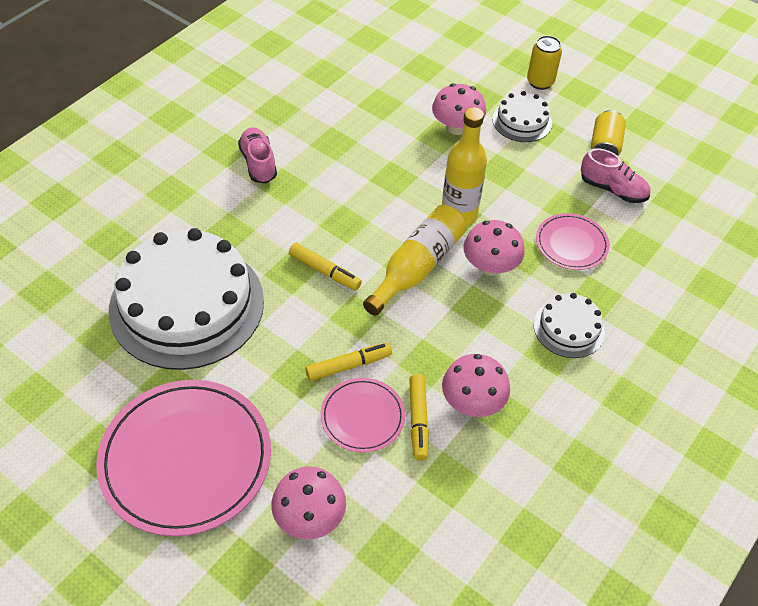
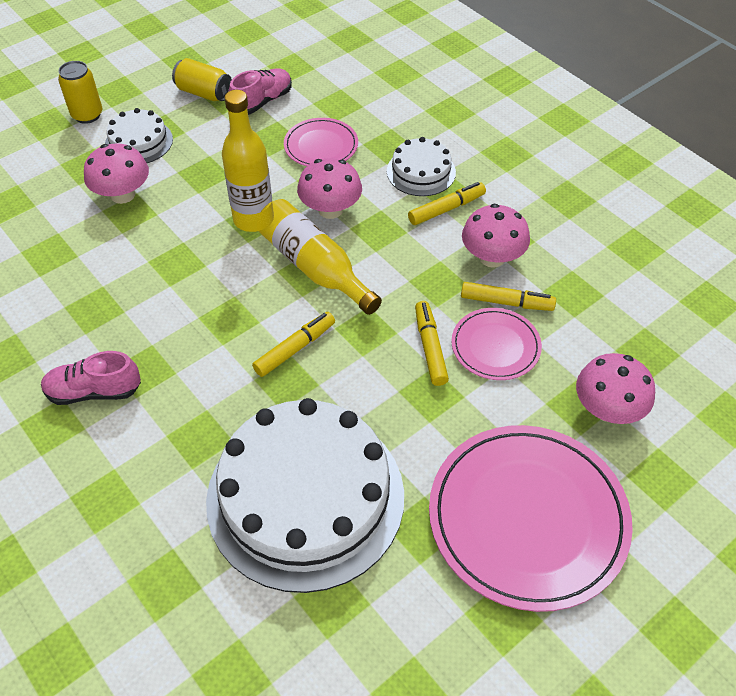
camera: 75 degrees left, 0 degrees up
none -> yellow marker [408,182,486,225]

